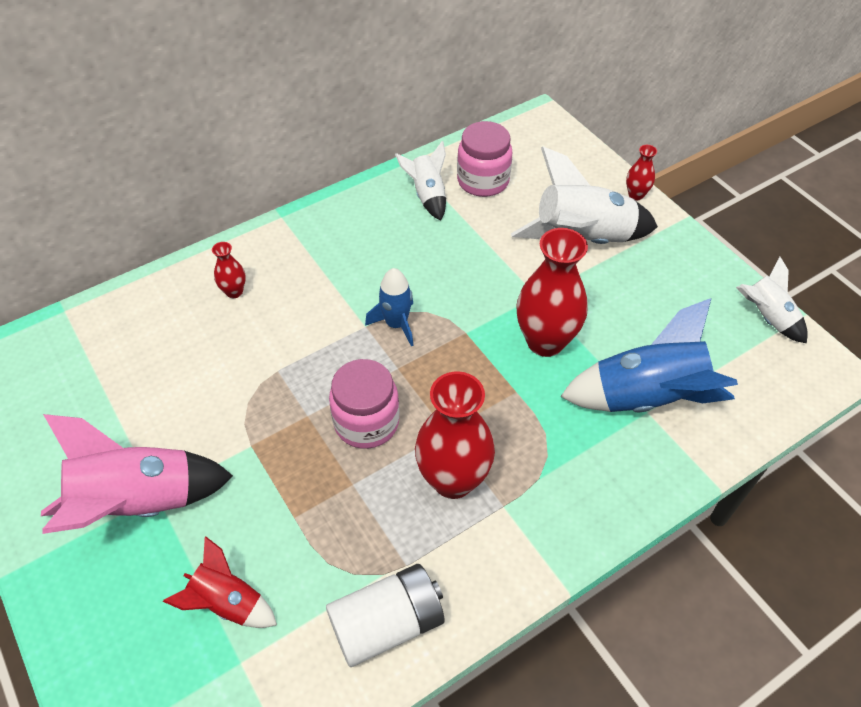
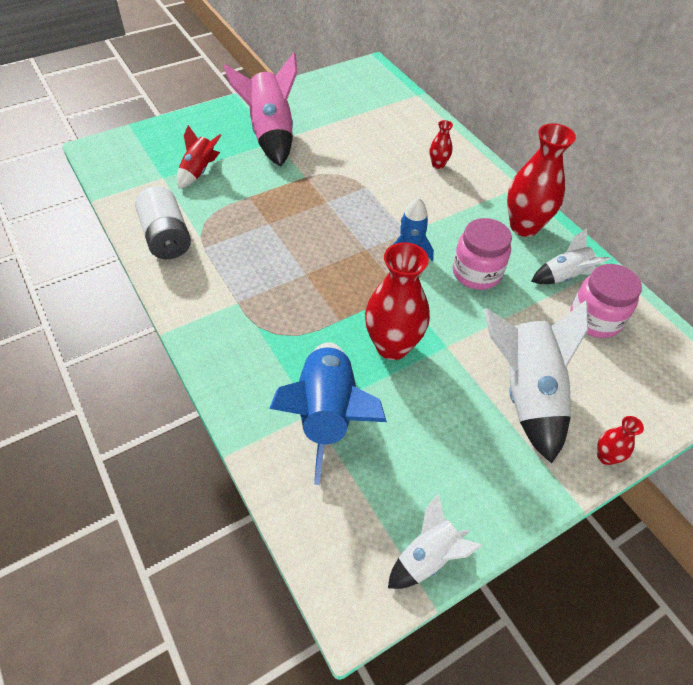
camera: 90 degrees right, 0 degrees up
pink jar [329,359,400,449] -> pink jar moved to [453,218,512,290]
red vase [415,371,495,499] -> red vase moved to [507,123,576,237]

